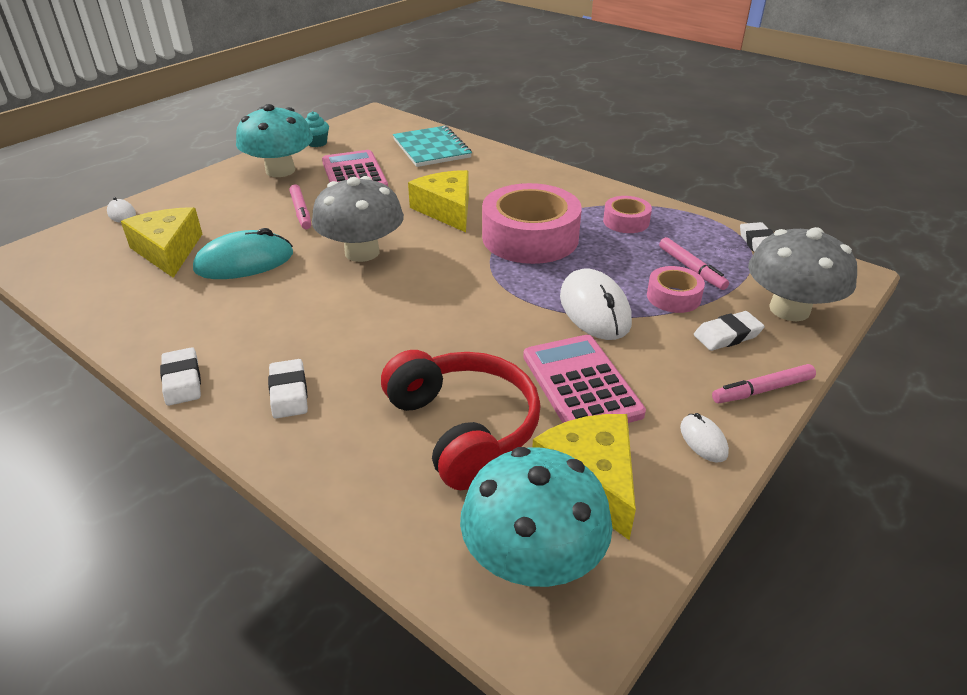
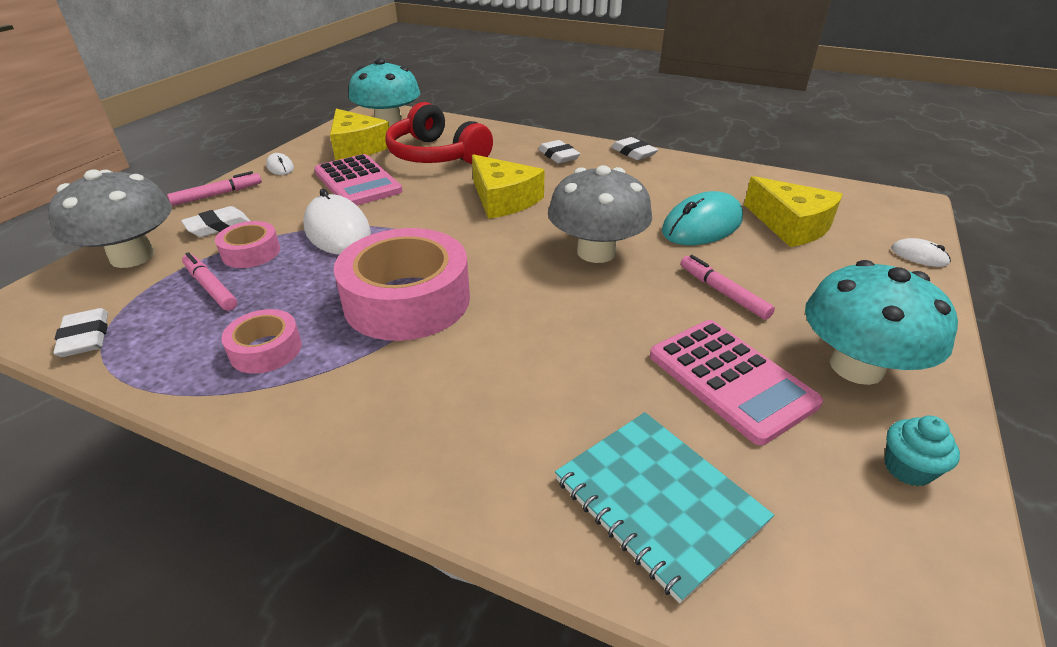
camera: 165 degrees right, 0 degrees up
yellow cheese [408,170,469,232] -> yellow cheese moved to [472,154,545,219]

